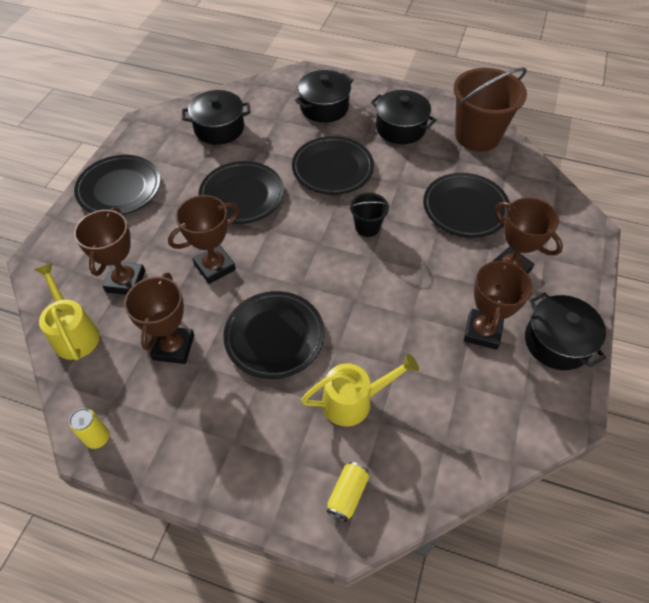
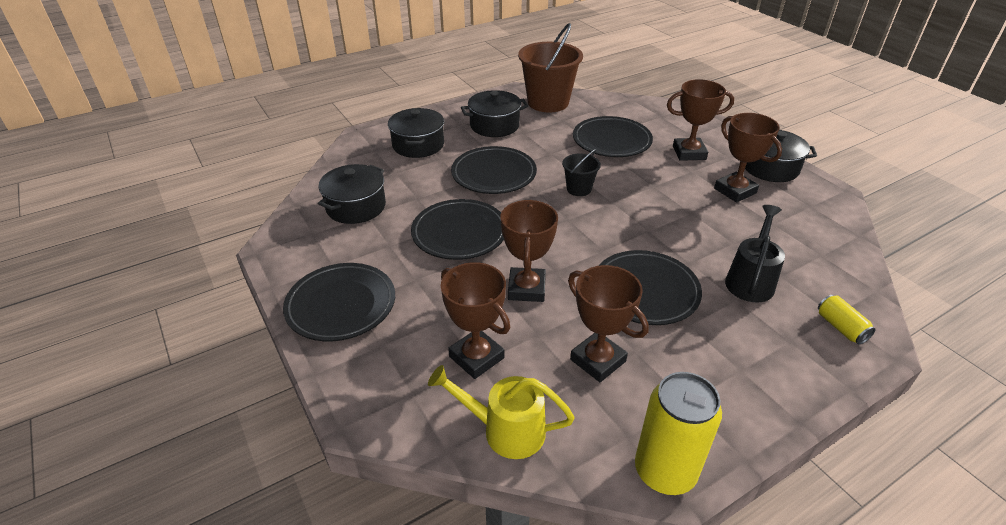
camera: 50 degrees left, 15 degrees down
yellow can [69,408,109,449] -> yellow can [635,372,722,495], size x1.98
yellow watering can [301,354,419,427] -> black watering can [725,205,785,302]

